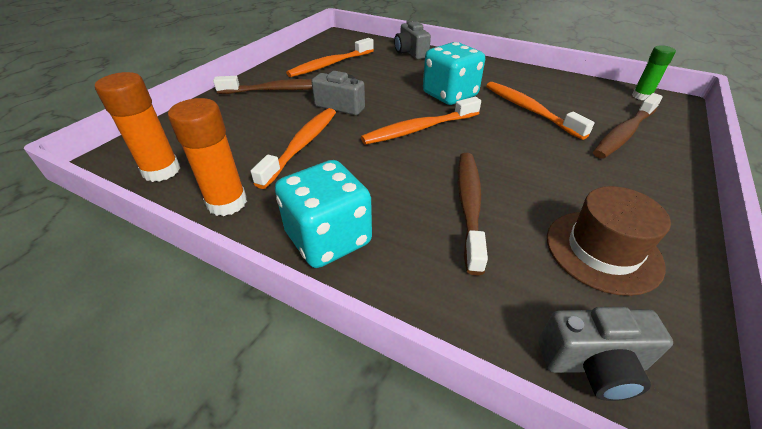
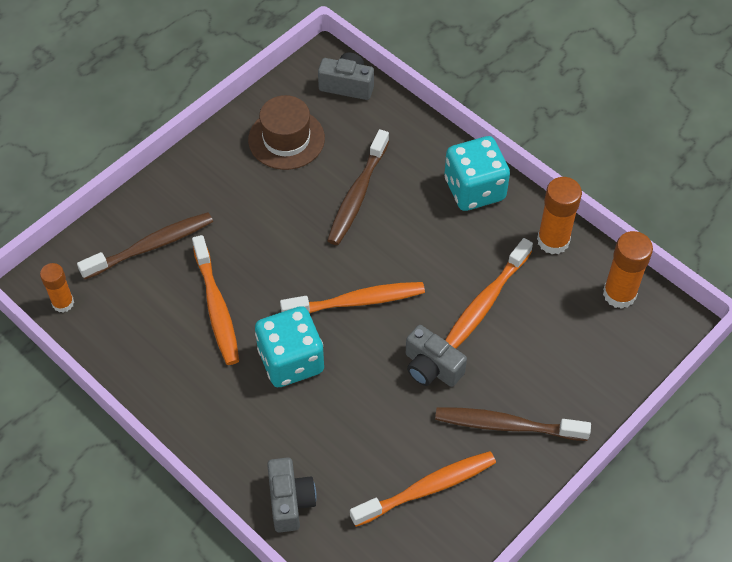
camera: 165 degrees left, 15 degrees up
green glue stick [632,45,676,100] -> orange glue stick [40,263,74,313]

